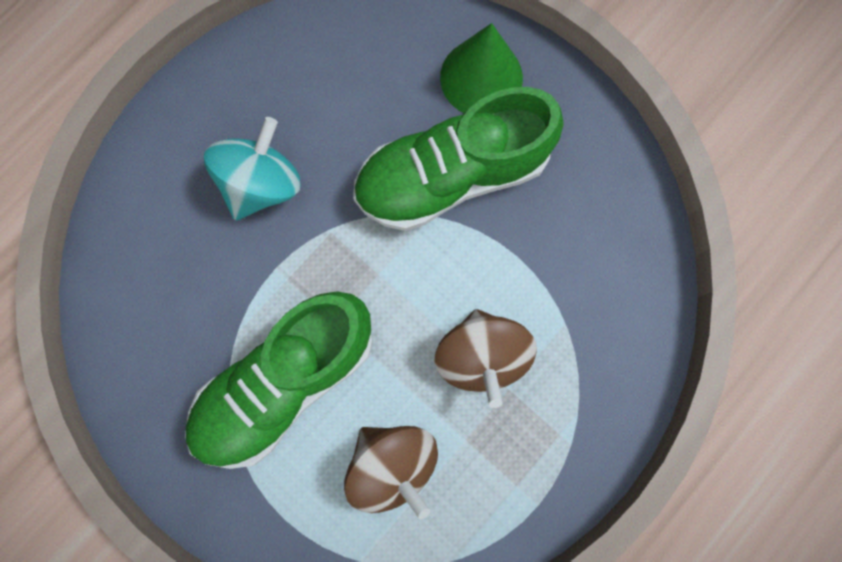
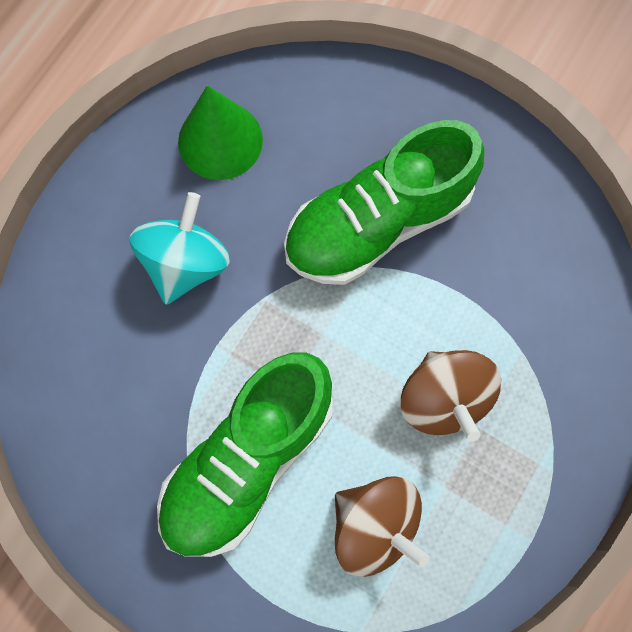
camera: 10 degrees left, 5 degrees down
green cone [440,23,523,113] -> green cone moved to [178,85,263,180]

